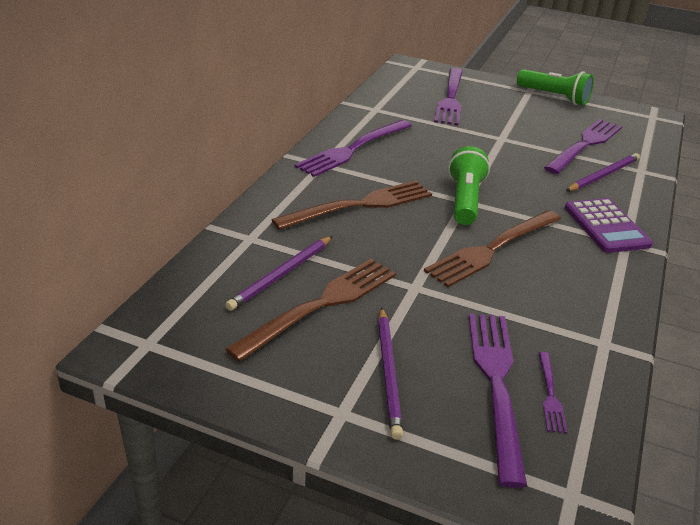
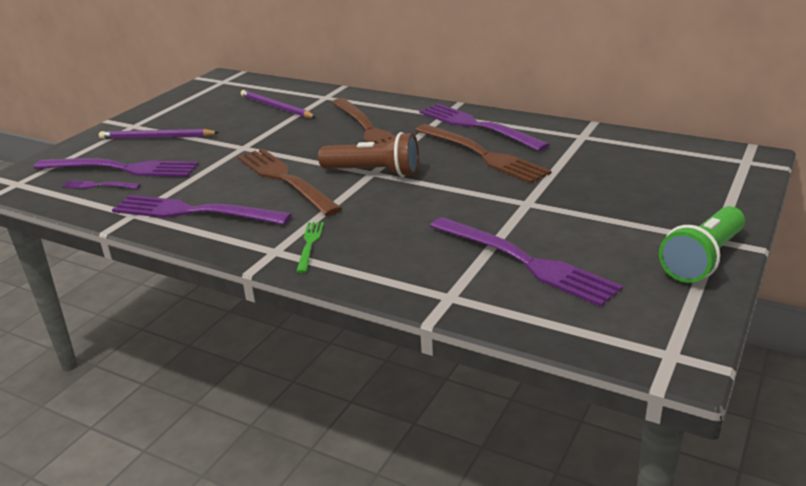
camera: 100 degrees right, 5 degrees down
brown fork [225,259,396,362] -> brown fork moved to [415,124,551,184]
purple fork [434,68,463,125] -> purple fork moved to [112,195,292,225]
green flashlight [448,146,490,225] -> brown flashlight [318,132,419,177]
purple calculator [565,198,653,253] -> green fork [296,222,324,273]
purple pencil [566,153,640,191] -> none

